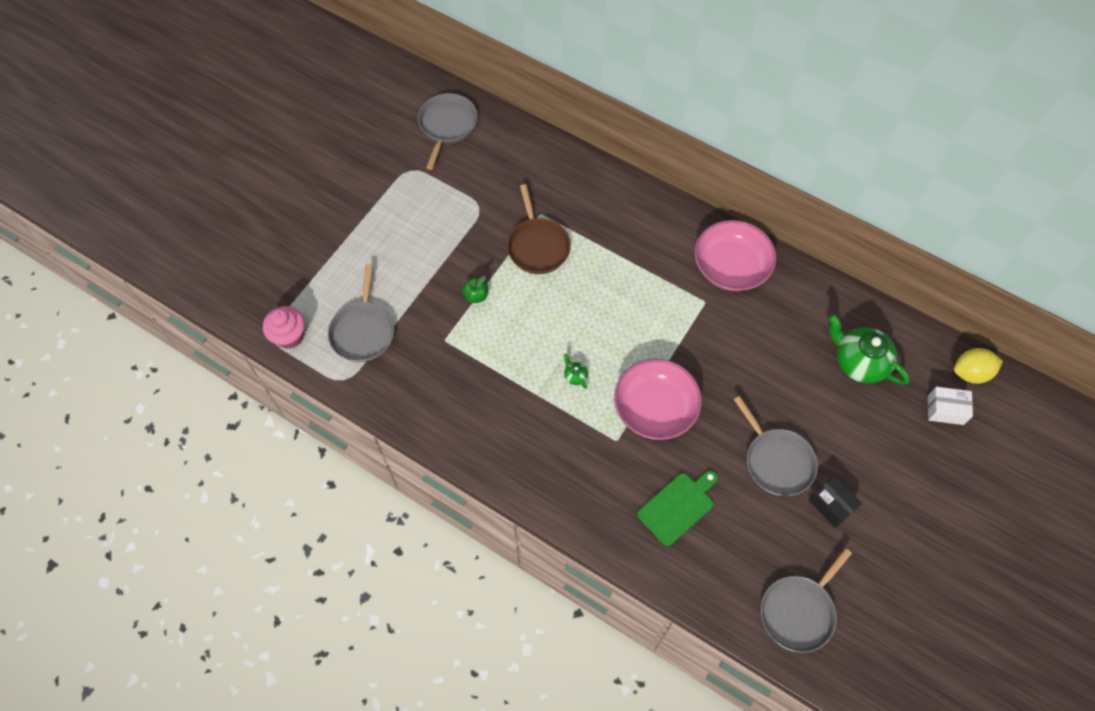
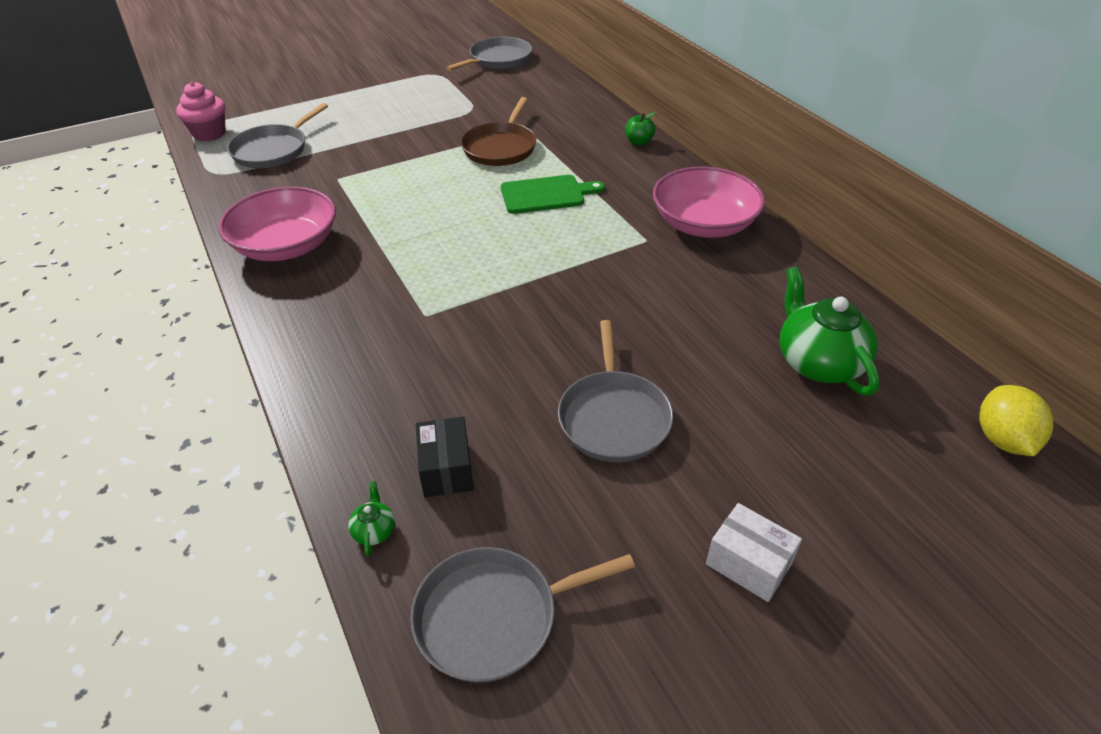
camera: 30 degrees right, 20 degrees down
green apple [462,276,488,303] -> green apple moved to [625,112,656,146]
green teapot [564,354,588,389] -> green teapot moved to [348,481,395,556]
pink bowl [614,359,702,440] -> pink bowl moved to [218,187,336,261]
green cutting board [637,470,718,546] -> green cutting board moved to [501,175,605,214]
black box [809,476,862,528] -> black box moved to [416,417,473,497]
white box [928,387,973,425] -> white box moved to [706,503,802,602]
yellow lemon [954,348,1003,384] -> yellow lemon turned 75 degrees clockwise [979,385,1054,456]

